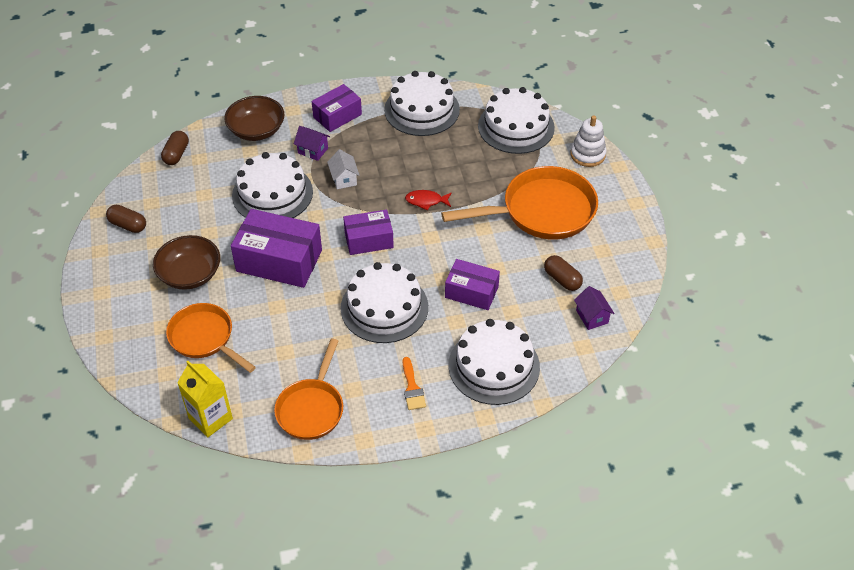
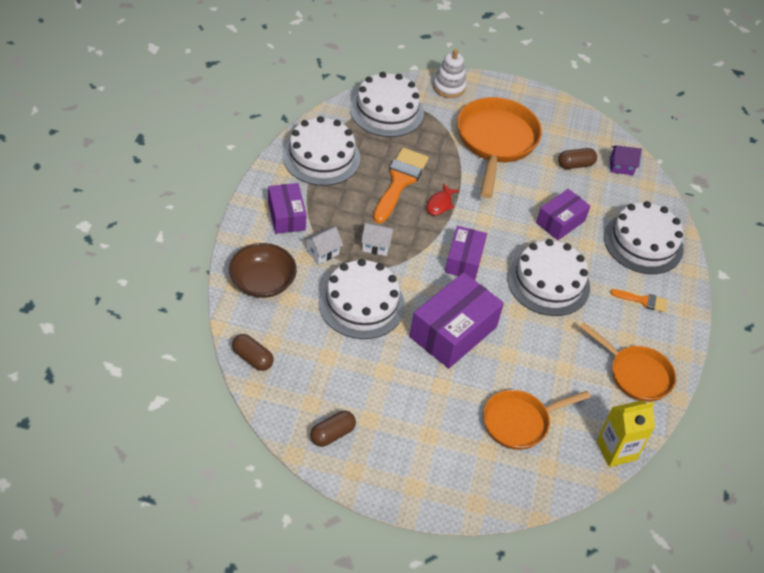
camera: 70 degrees left, 0 degrees up
brown bowl [153,235,220,290] -> none
purple house [294,126,330,161] -> white house [304,227,343,264]
none -> orange brush [373,148,429,223]

